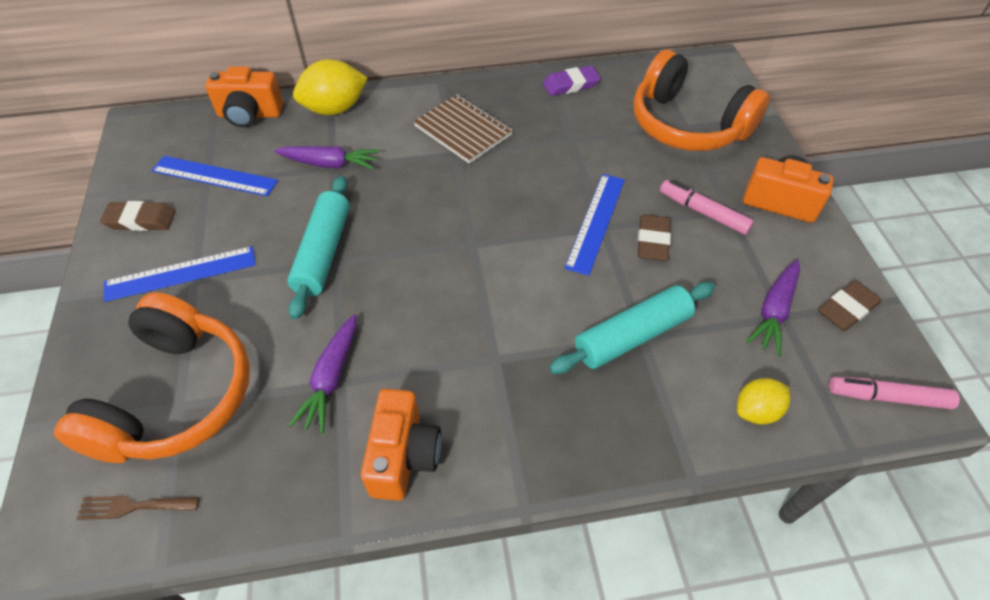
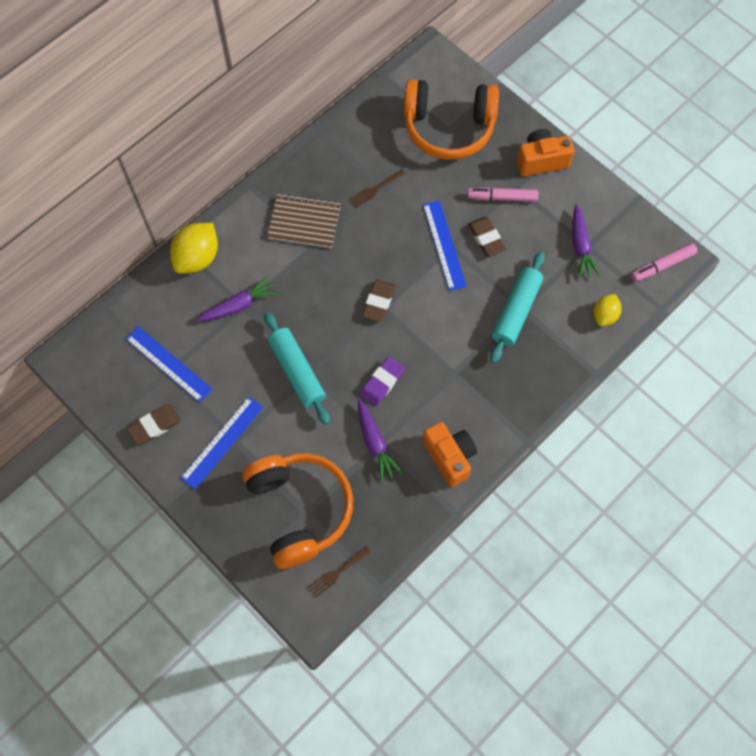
camera: 35 degrees left, 15 degrees up
blue ruler [151,156,278,196] -> blue ruler turned 60 degrees clockwise [126,326,213,403]
orange camera [205,67,283,127] -> none
purple eraser [543,66,601,96] -> purple eraser moved to [360,357,405,407]
brown eraser [818,280,881,331] -> brown eraser moved to [362,279,396,322]
none -> brown fork [349,169,406,208]

